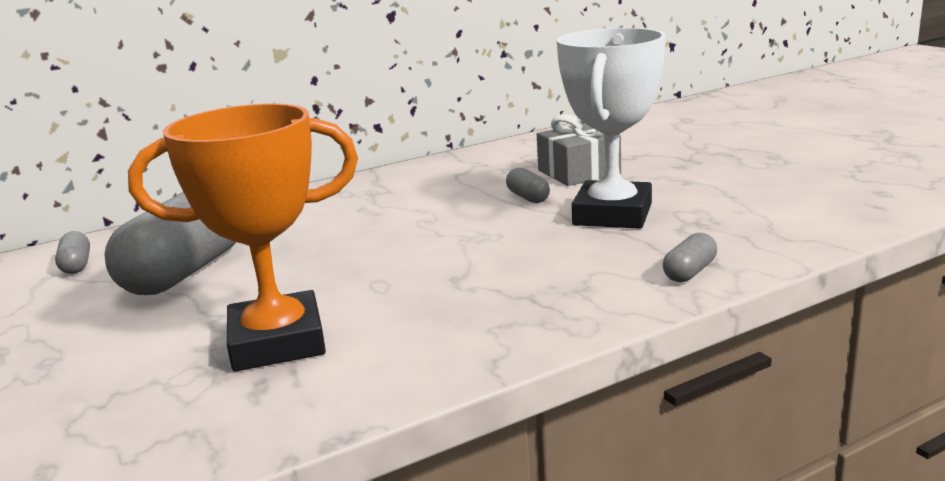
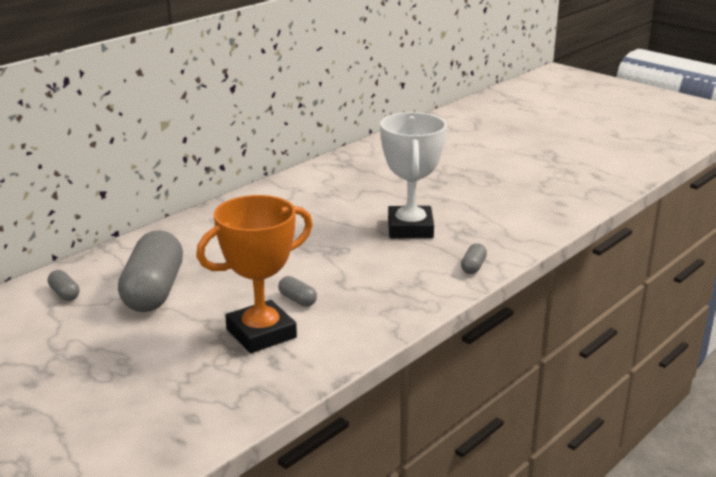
camera: 20 degrees left, 5 degrees up
grey capsule [506,168,550,203] -> grey capsule moved to [278,276,317,307]
grey gift [537,114,621,186] -> none

